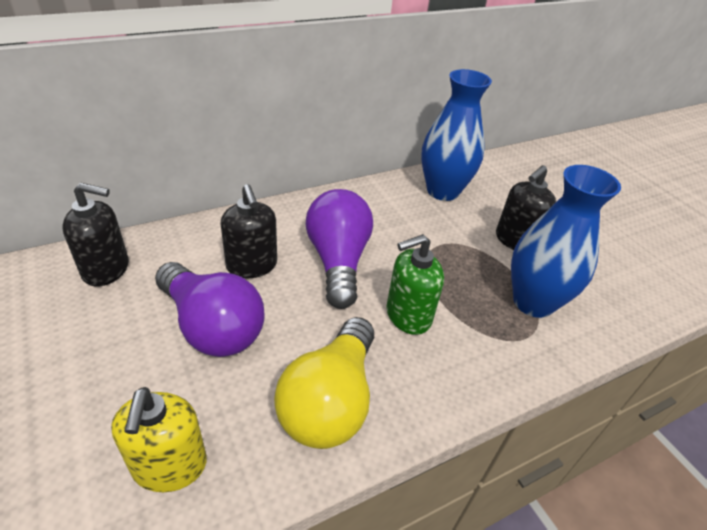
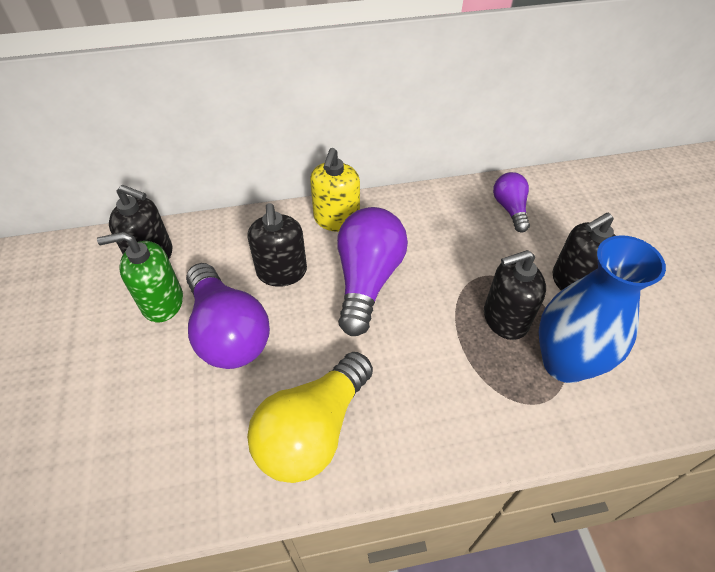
camera: 20 degrees right, 10 degrees up
yellow soap dispenser [111,387,207,492] -> yellow soap dispenser moved to [310,148,360,232]
green soap dispenser [387,234,444,335] -> green soap dispenser moved to [97,232,183,322]
blue vase [421,69,492,201] -> purple light bulb [493,172,530,233]
none -> black soap dispenser [484,250,546,340]

